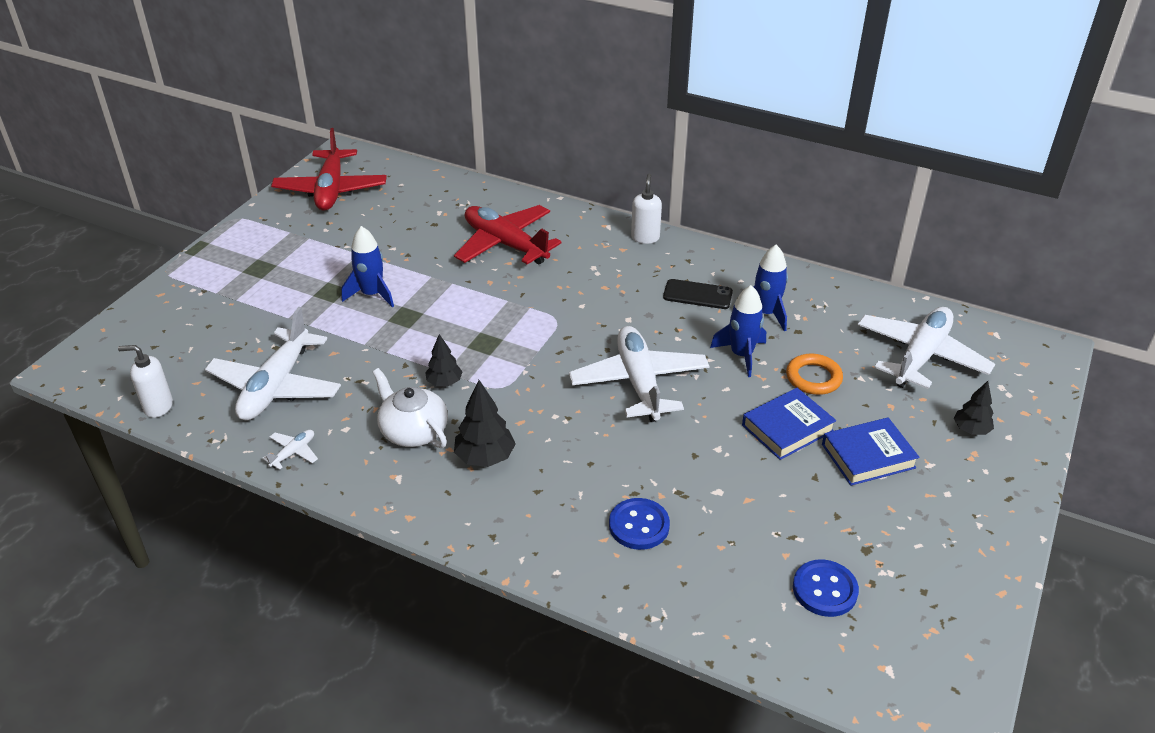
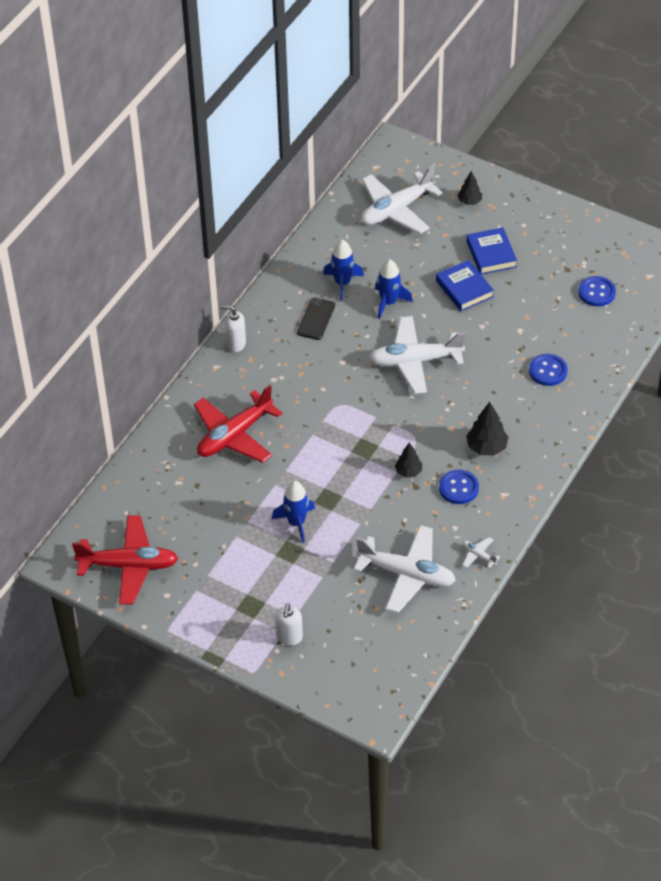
camera: 85 degrees left, 10 degrees up
white soap dispenser [118,345,173,418] -> white soap dispenser moved to [275,603,303,646]
white teapot [373,368,448,448] -> blue button [439,470,479,504]
orange ring [786,354,843,395] -> none
white plane [858,307,995,389] -> white plane turned 75 degrees counterclockwise [361,165,443,234]

